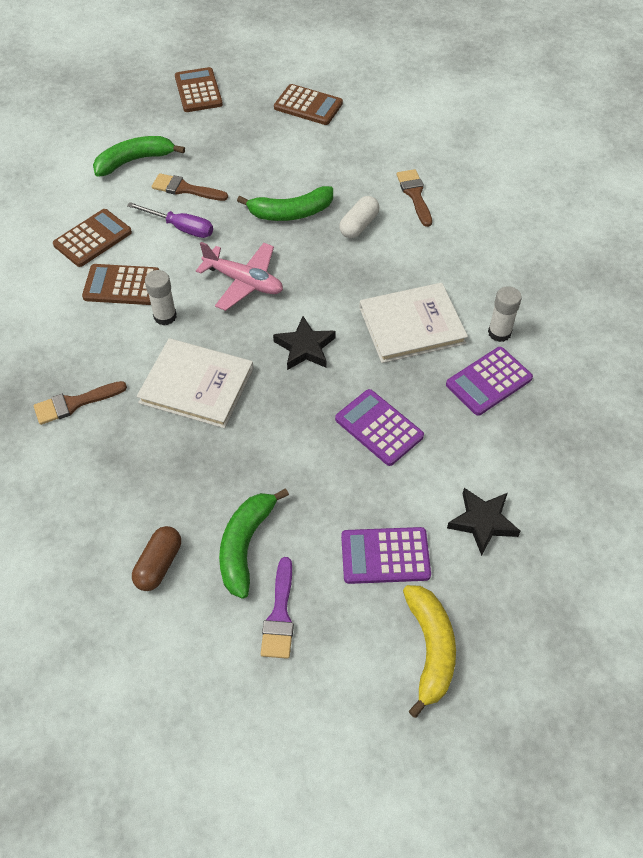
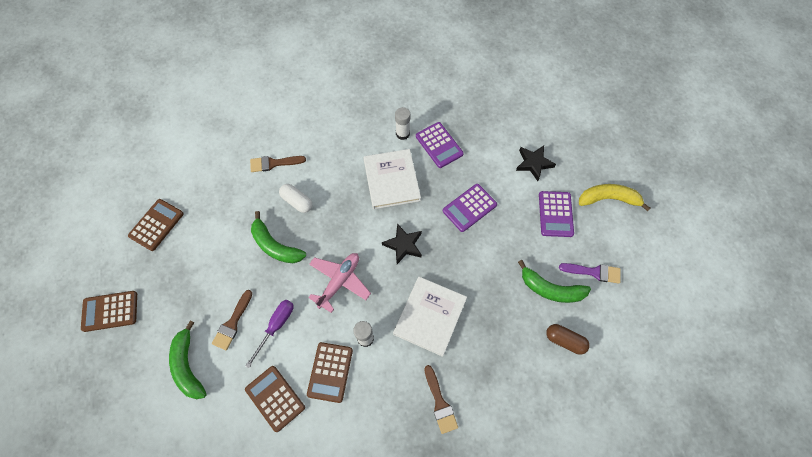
camera: 85 degrees left, 10 degrees up
green banana [237,186,333,221] -> green banana turned 135 degrees clockwise [251,211,306,263]

